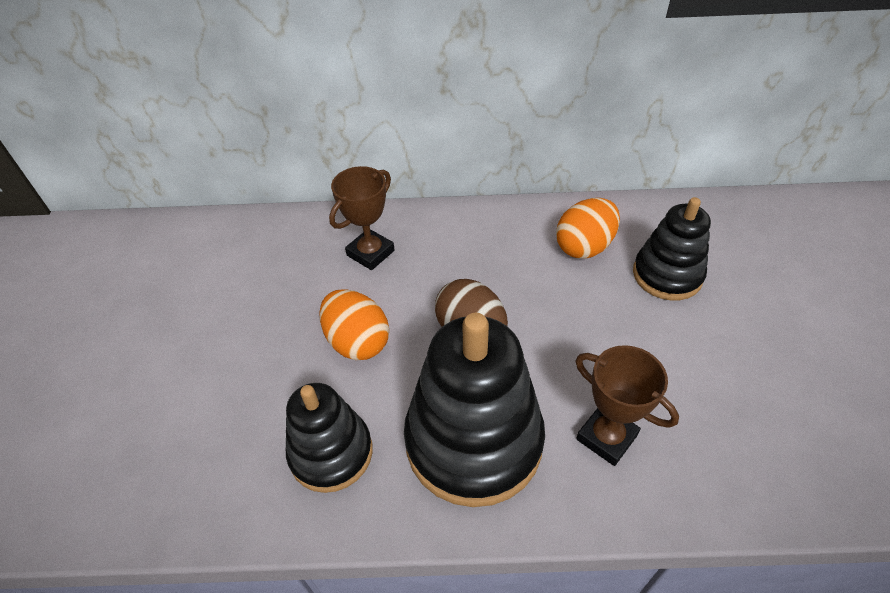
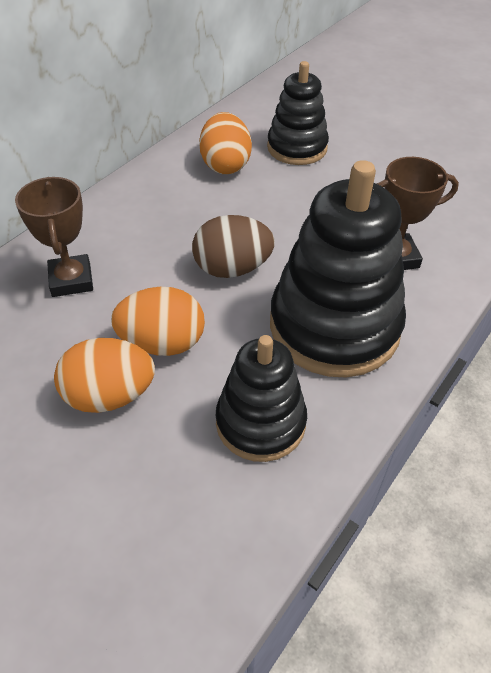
camera: 55 degrees left, 0 degrees up
none -> orange egg [54,338,155,413]

